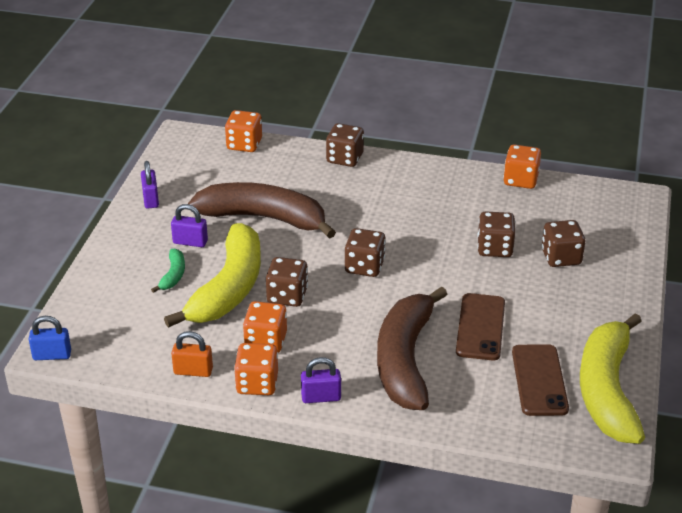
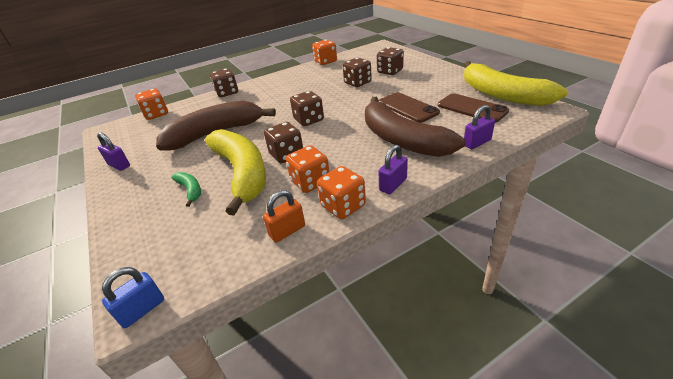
camera: 40 degrees left, 0 degrees up
purple padlock [171,204,208,247] -> purple padlock moved to [464,105,495,149]

